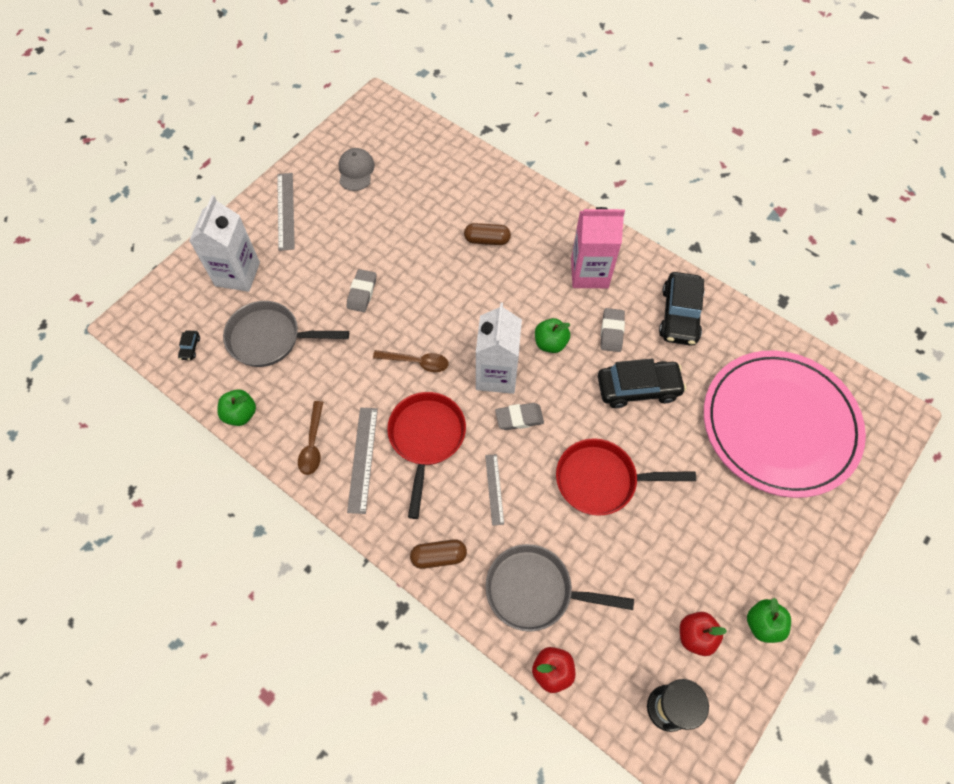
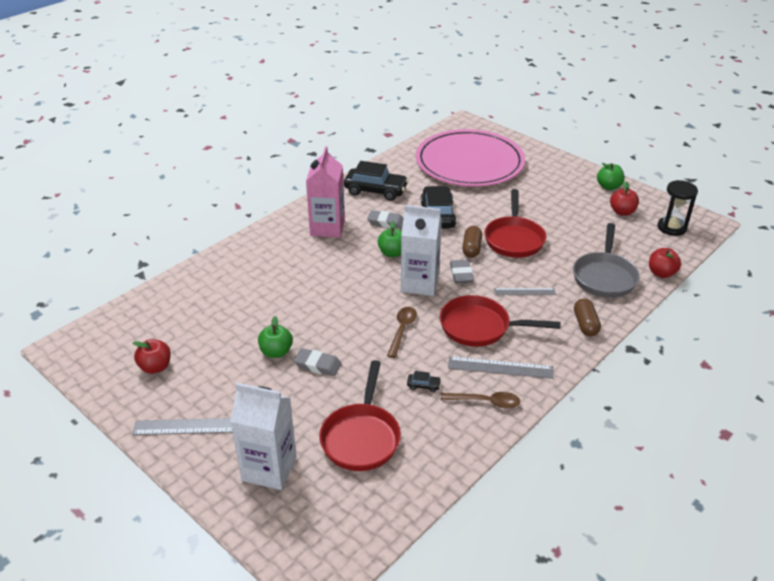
camera: 85 degrees left, 25 degrees down
black car [178,330,200,360] -> black car moved to [407,371,441,392]
green apple [217,389,256,426] -> green apple moved to [258,316,293,358]
grey pan [223,301,349,367] -> red pan [319,360,401,471]
grey cap [339,148,375,191] -> red apple [133,339,171,374]
brown capsule [464,223,511,245] -> brown capsule moved to [462,226,482,258]

